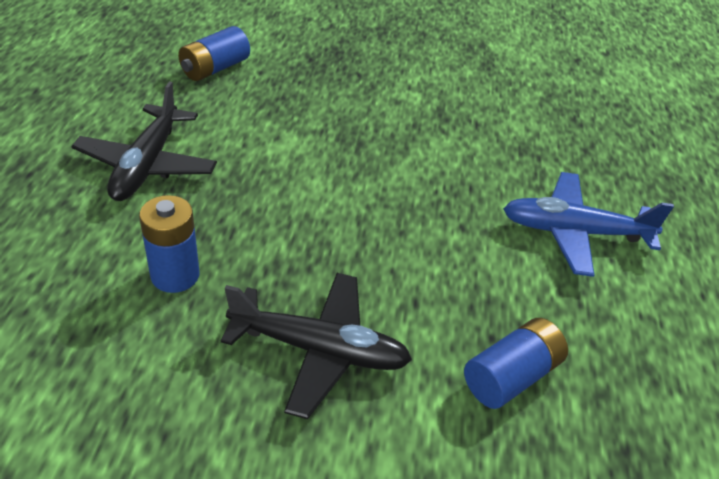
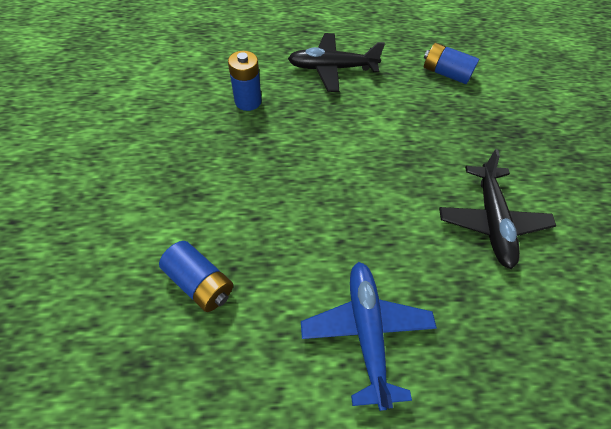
camera: 80 degrees right, 15 degrees up
black plane [221,273,412,419] -> black plane moved to [439,149,556,269]

